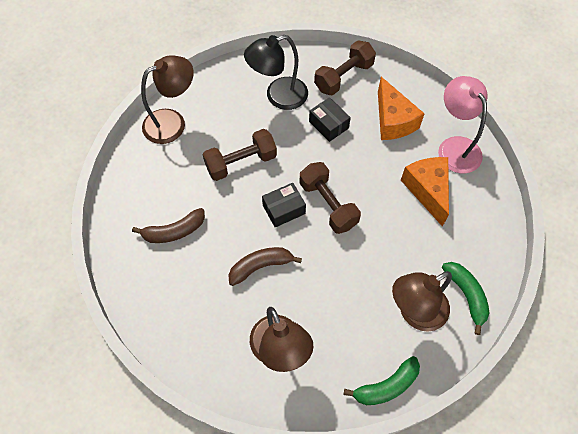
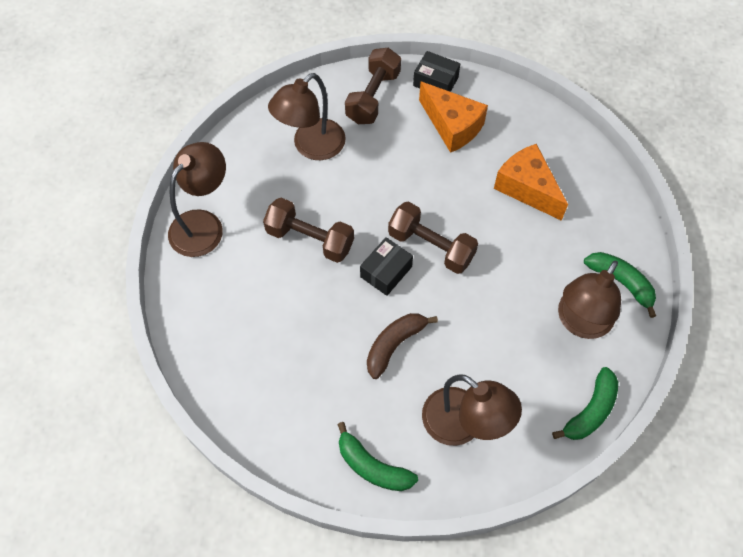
camera: 25 degrees left, 0 degrees up
brown banana [132,208,205,243] -> none
brown dumbbell [202,129,277,181] -> brown dumbbell turned 75 degrees clockwise [263,198,354,263]
black lamp [244,35,308,110] -> brown lamp [268,73,346,160]
black box [309,97,351,142] -> black box moved to [413,51,460,92]
pink lamp [438,76,487,173] -> none
none -> green banana [337,422,418,491]

